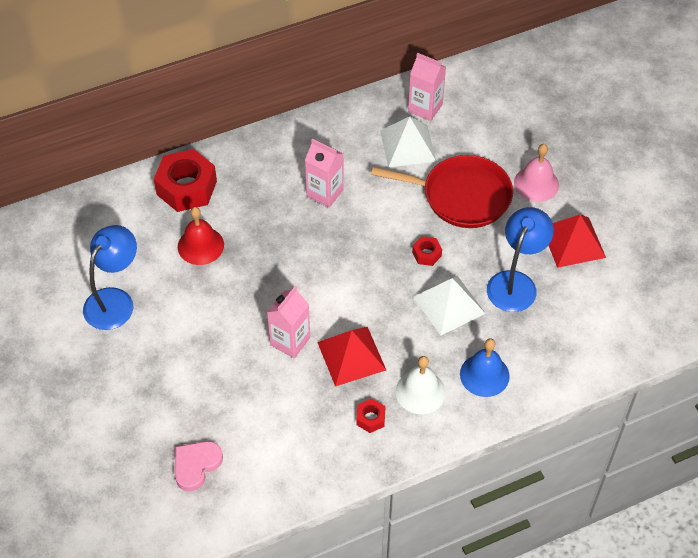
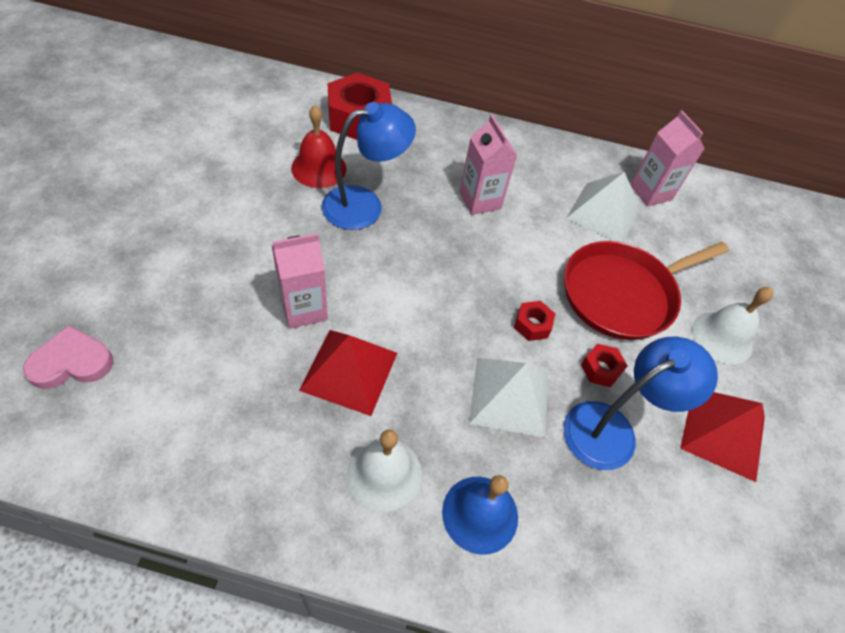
camera: 30 degrees right, 0 degrees up
blue lamp [83,225,137,330] -> blue lamp moved to [321,102,416,230]
red nut [357,399,386,433] -> red nut moved to [581,344,627,387]
red pan [371,155,513,228] -> red pan turned 105 degrees clockwise [564,241,729,340]
pink bell [514,144,559,202] -> white bell [692,287,773,365]

